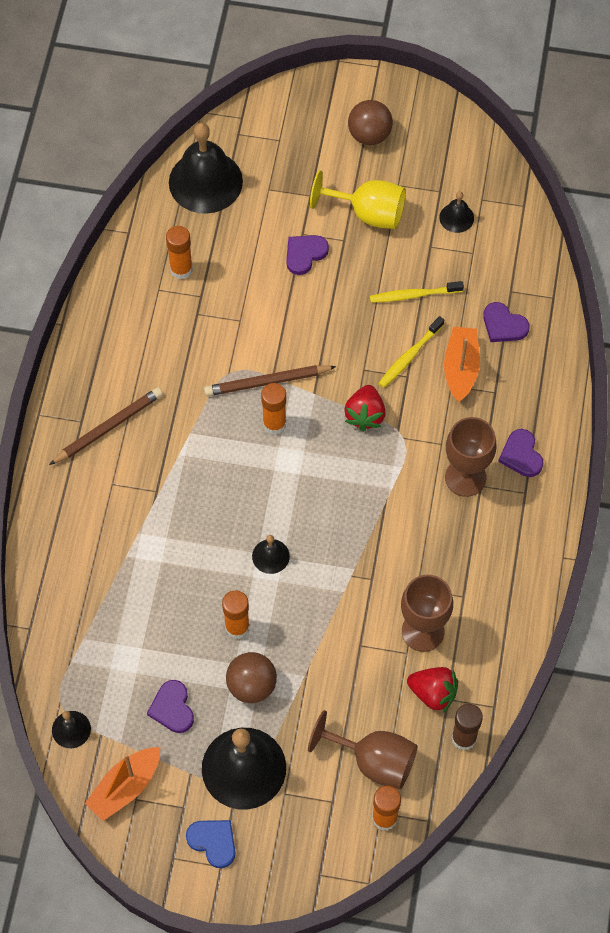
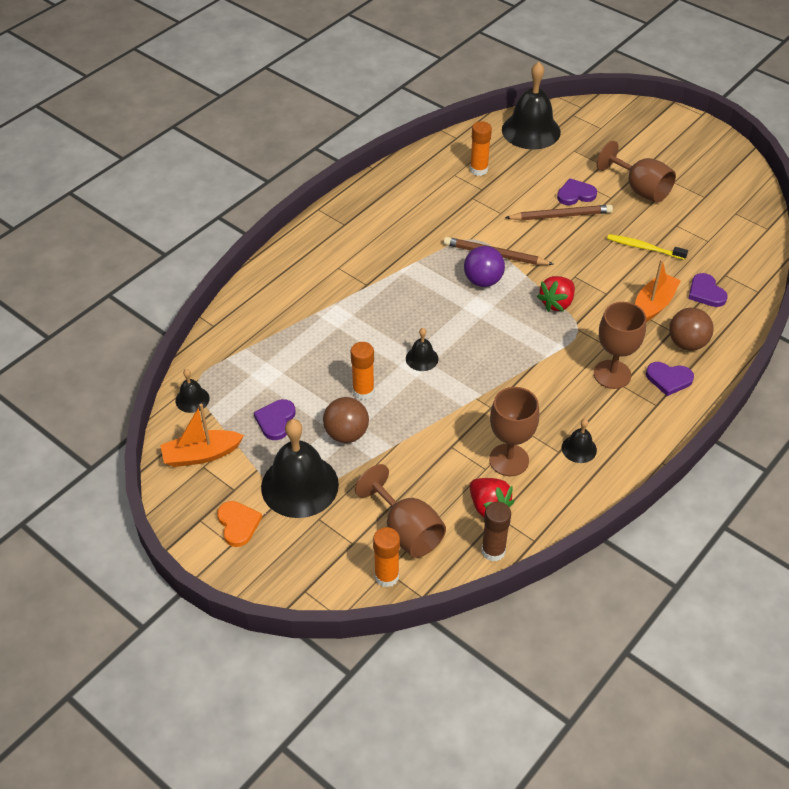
camera: 30 degrees right, 15 degrees down
brown pencil [49,387,163,465] -> brown pencil moved to [505,205,613,221]
blue heart [186,820,235,868] -> orange heart [217,501,262,547]
orange glue stick [261,383,286,435] -> purple ball [464,246,505,287]
yellow goblet [310,170,406,229] -> brown goblet [597,141,676,203]
brown ball [348,100,393,145] -> brown ball moved to [669,308,714,351]
yellow toothbrush [378,316,444,388] -> none
black bell [439,191,474,233] -> black bell moved to [562,419,597,463]
purple heart [498,429,544,477] -> purple heart turned 90 degrees counterclockwise [646,362,694,396]

